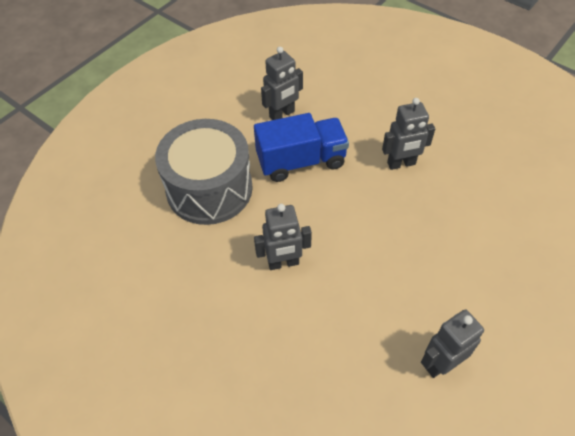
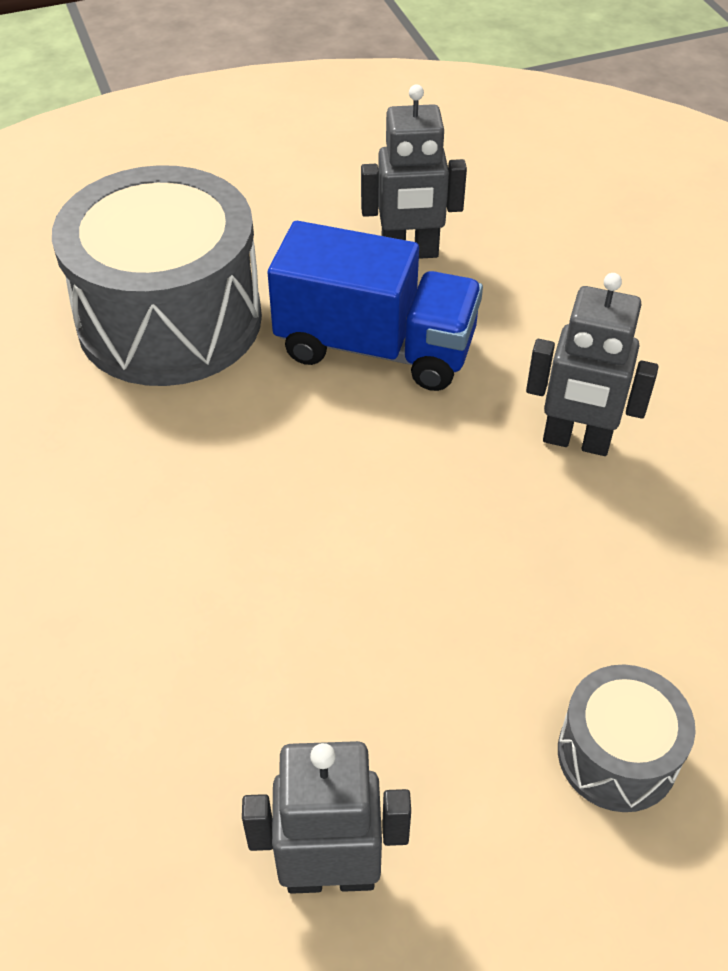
camera: 30 degrees right, 5 degrees down
grey robot [254,204,312,270] -> none
none -> grey drum [558,665,696,812]

